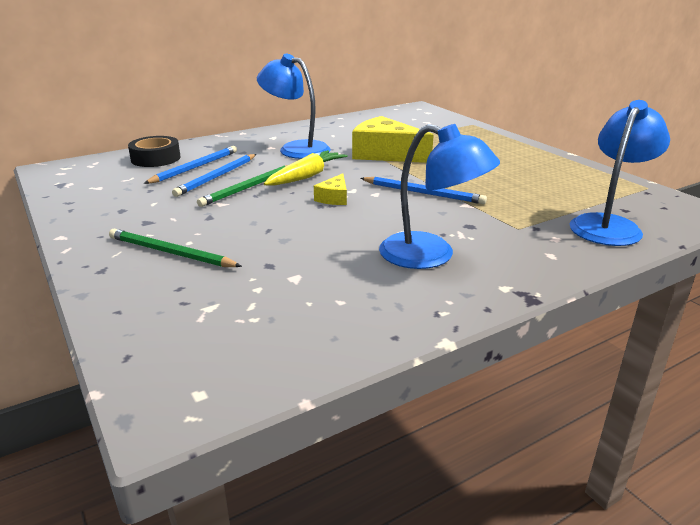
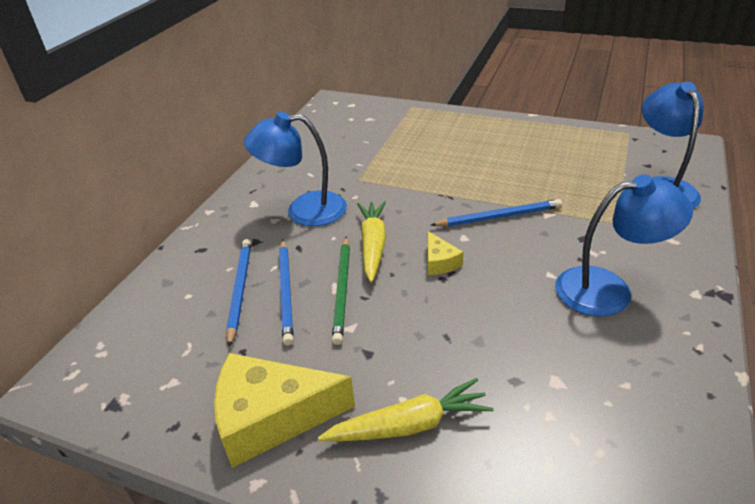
camera: 35 degrees left, 10 degrees up
green pencil [109,229,242,267] -> yellow carrot [318,378,493,442]
black tape [128,136,181,167] -> none
yellow cheese [352,116,434,163] -> yellow cheese moved to [214,353,355,468]

